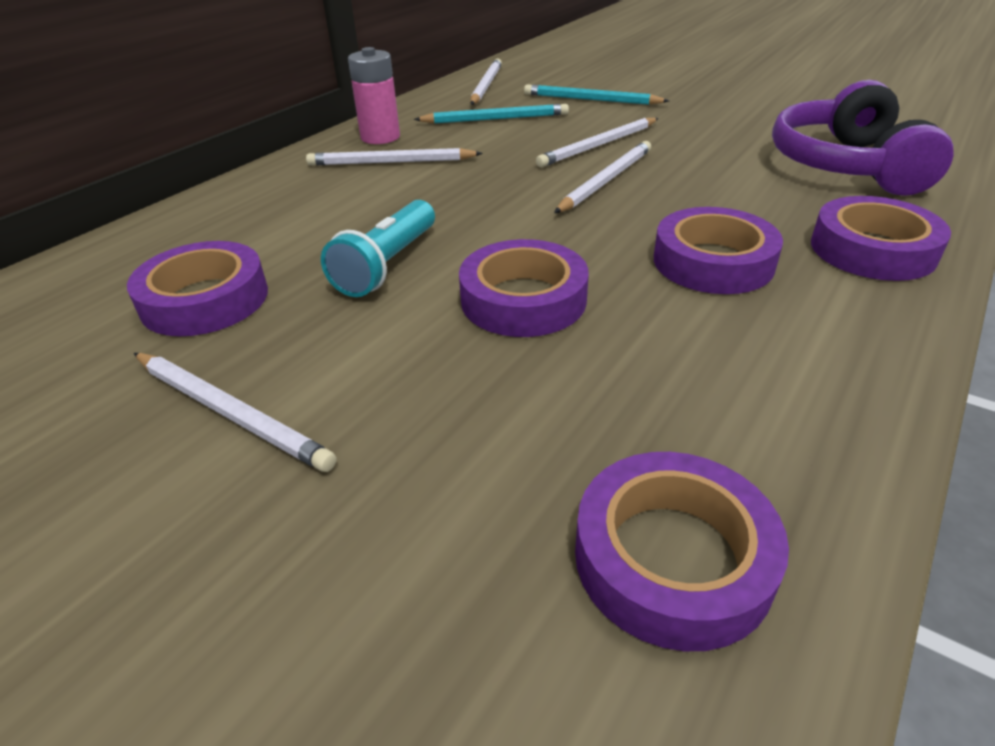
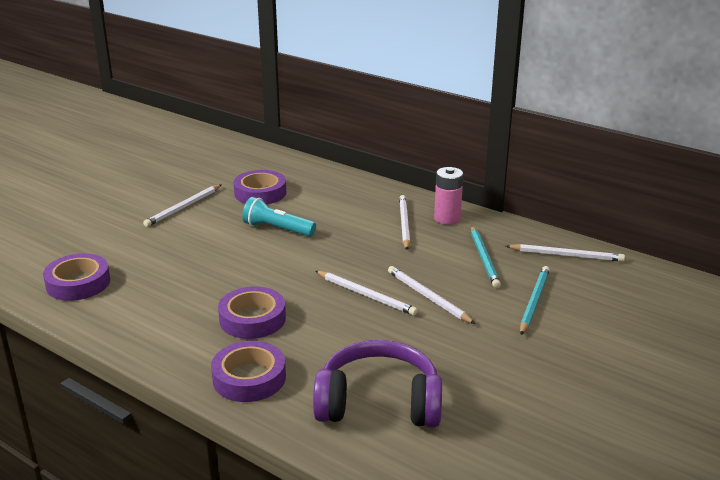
camera: 90 degrees right, 10 degrees down
purple tape [459,239,589,337] -> none

